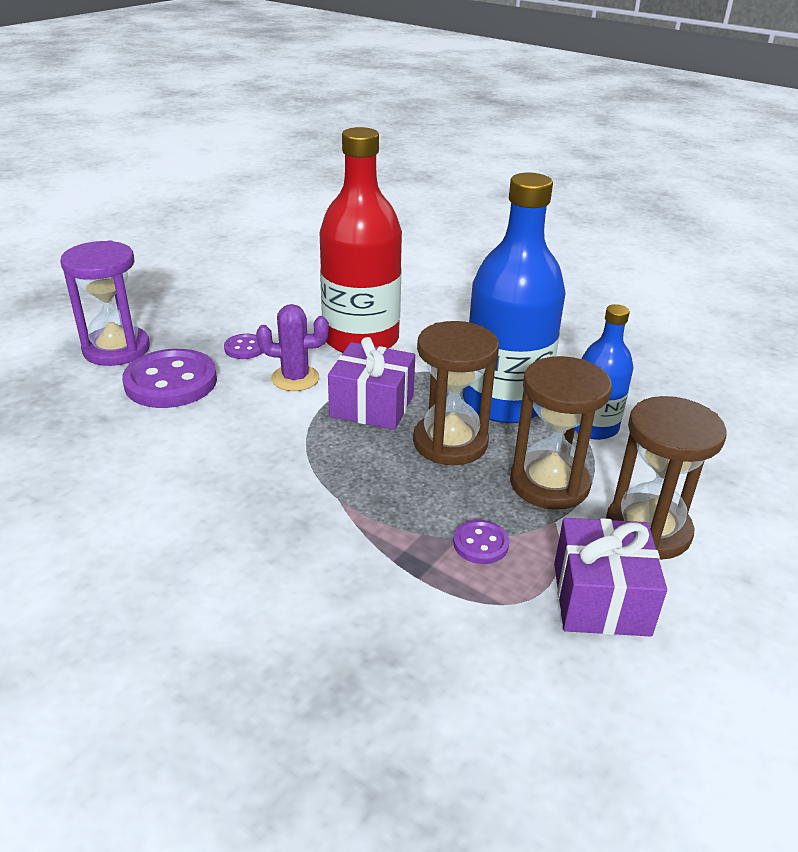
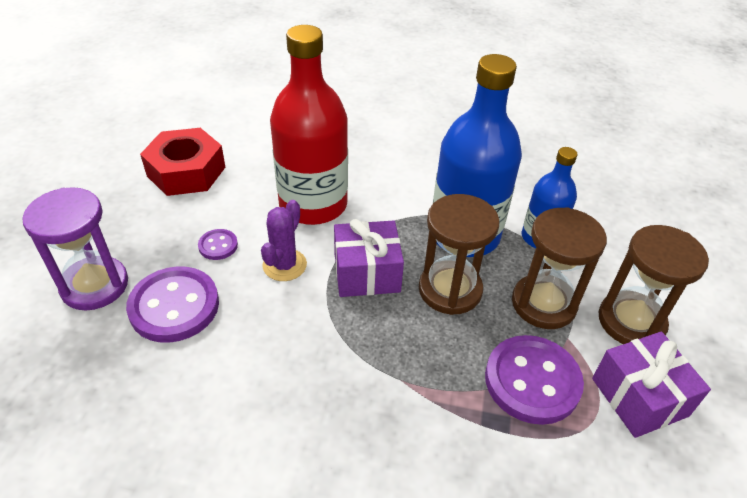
camera: 25 degrees left, 10 degrees up
purple cactus [256,304,329,391] -> purple cactus turned 45 degrees counterclockwise [261,200,307,281]
purple button [453,520,509,564] -> purple button [485,335,584,425], size x2.08
none -> red nut [140,128,225,196]

